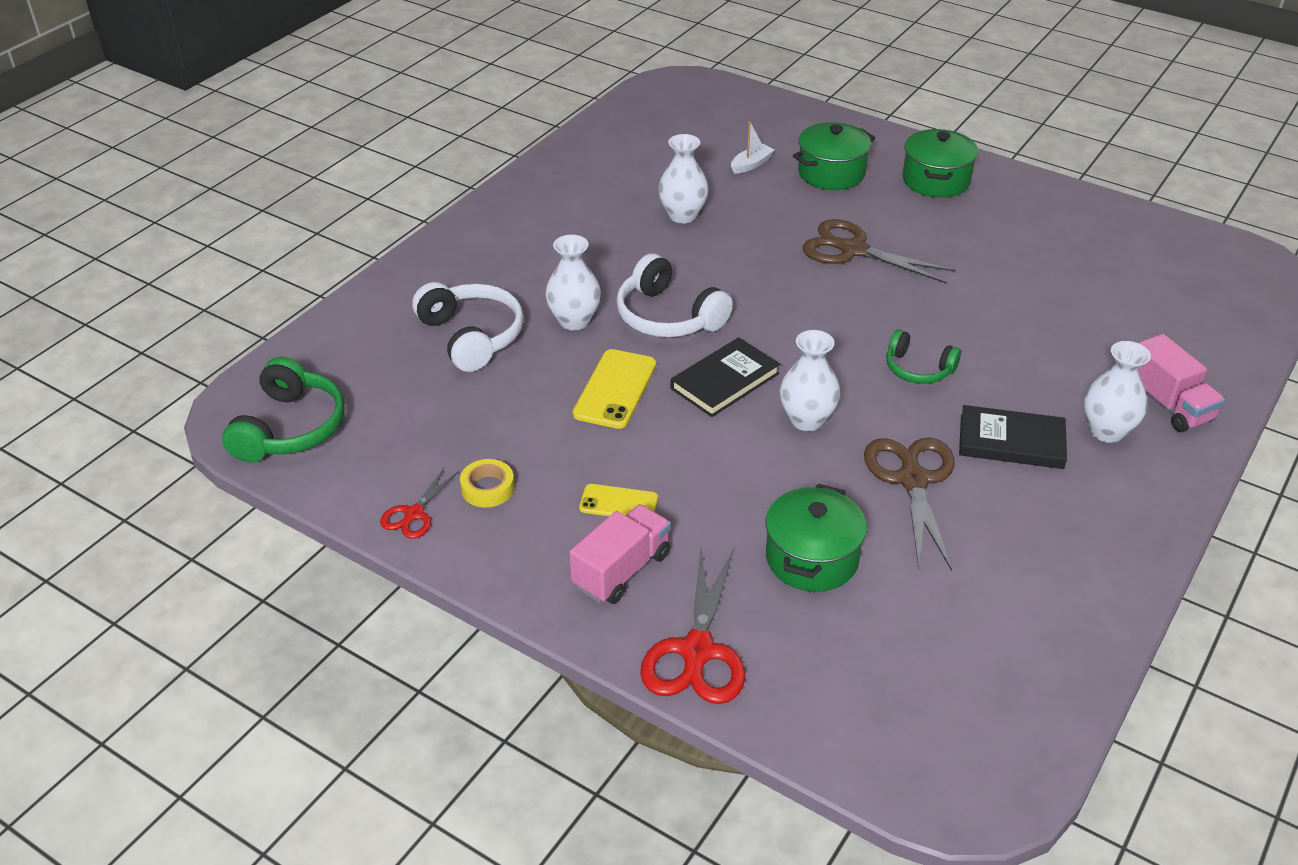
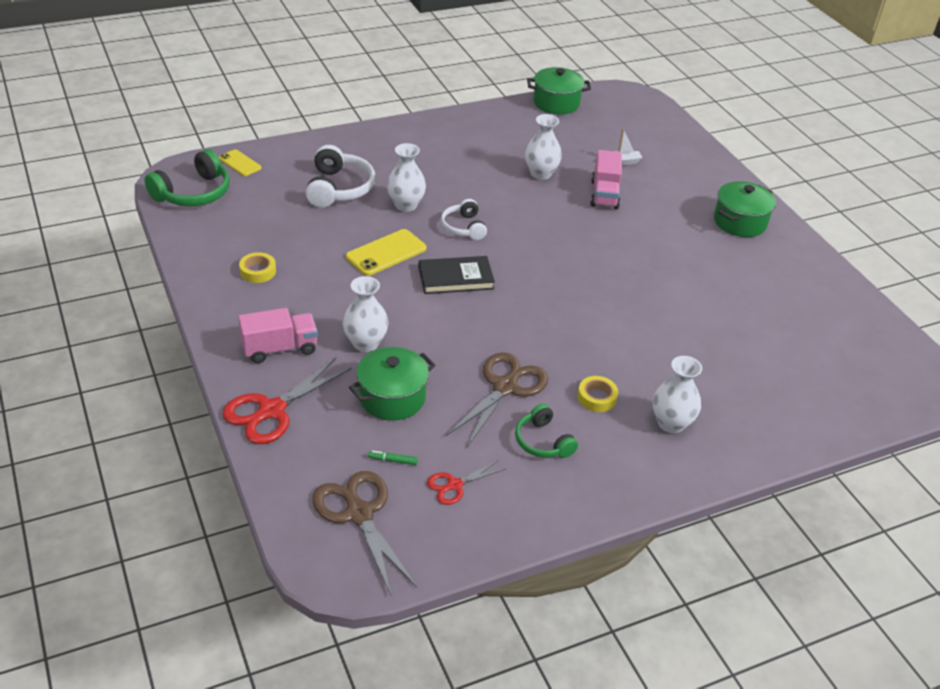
camera: 30 degrees right, 0 degrees up
red scissors [380,466,459,539] -> red scissors moved to [427,460,506,505]
yellow phone [579,484,658,516] -> yellow phone moved to [219,149,262,176]
white headphones [616,253,733,338] -> white headphones [441,199,487,240], size x0.63
white vase [780,330,840,431] -> white vase moved to [343,276,388,352]
green pot [793,122,875,190] -> green pot moved to [527,67,591,114]
brown scissors [803,219,955,283] -> brown scissors moved to [312,471,417,595]
green headphones [886,330,961,384] -> green headphones moved to [515,404,578,458]
black book [959,405,1067,469] -> yellow tape [577,376,618,412]
pink truck [1138,334,1225,432] -> pink truck moved to [590,150,622,209]
none -> green marker [368,451,418,465]

